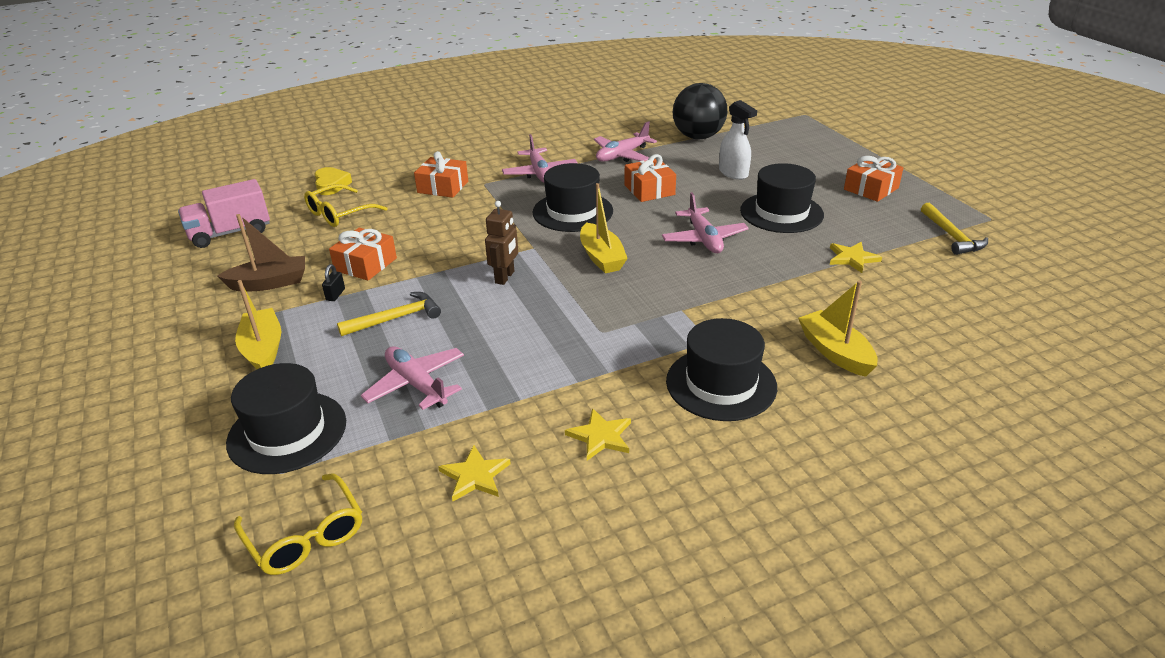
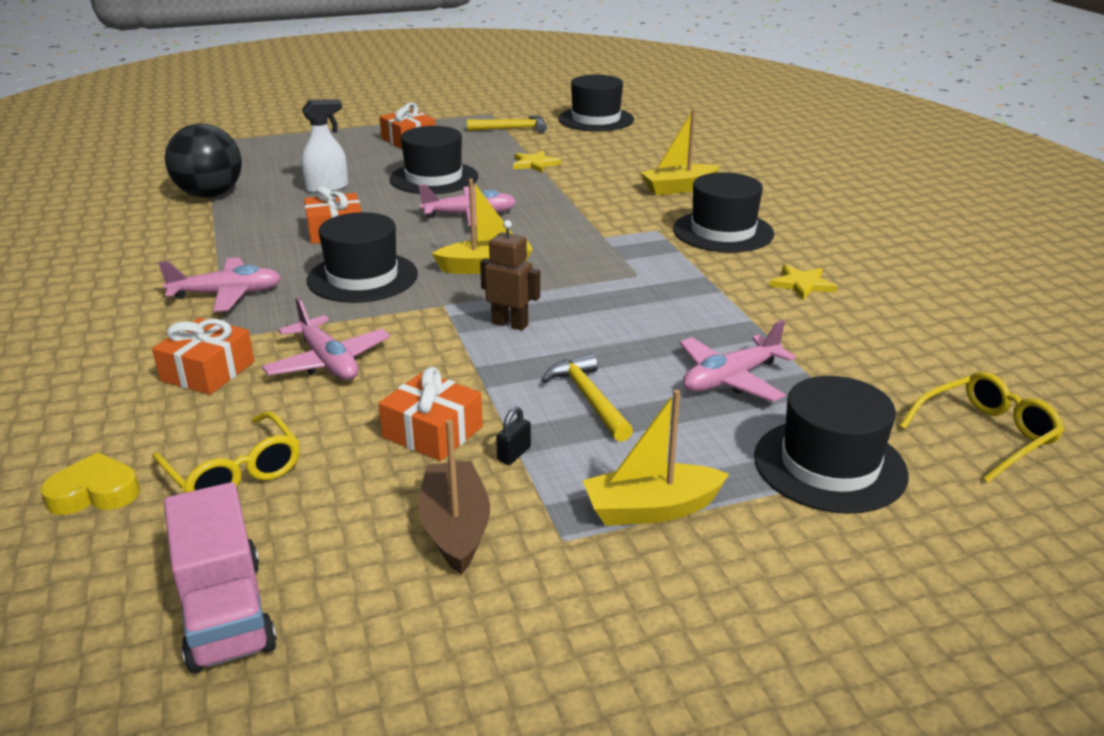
camera: 85 degrees left, 5 degrees down
black padlock [322,264,345,301] -> black padlock turned 75 degrees counterclockwise [496,407,531,465]
yellow star [438,445,511,501] -> none
pink plane [594,121,657,162] -> pink plane moved to [261,297,390,380]
none -> black hat [558,75,634,132]

